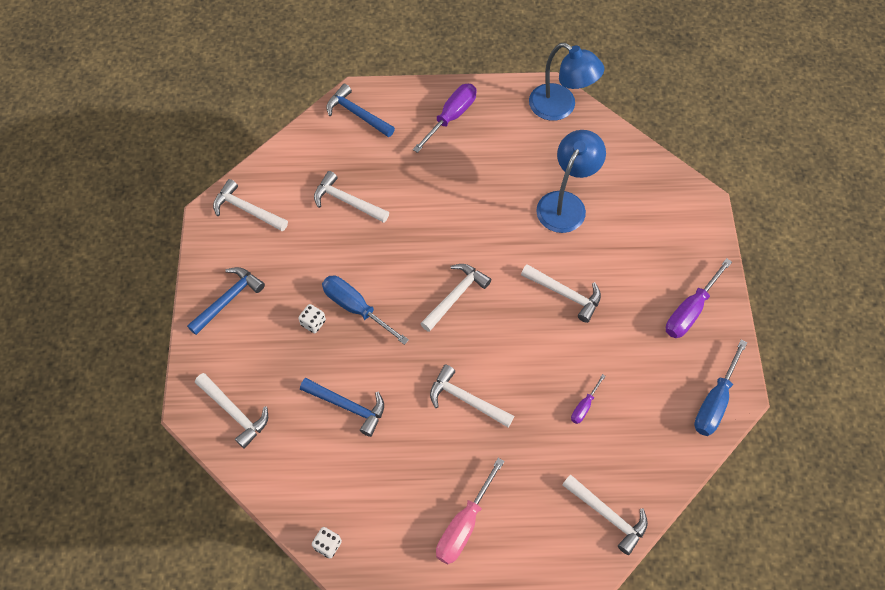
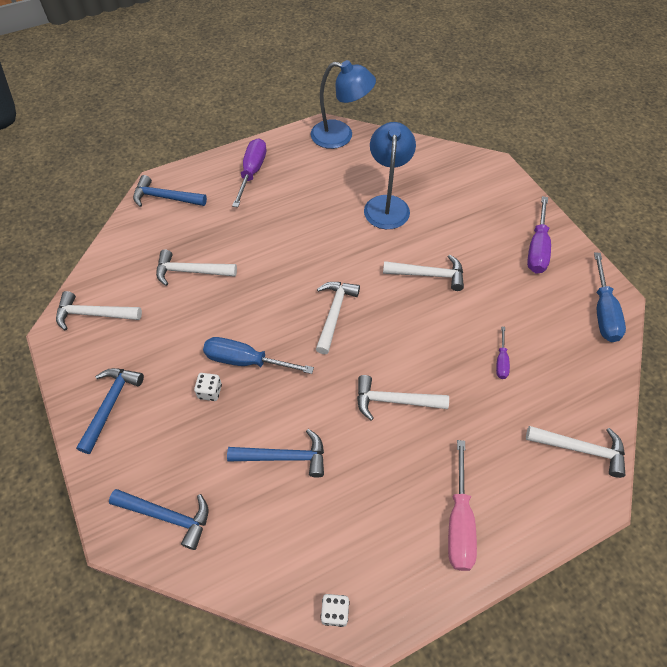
camera: 25 degrees left, 5 degrees down
white hammer [195,373,268,448] -> blue hammer [109,489,208,550]

